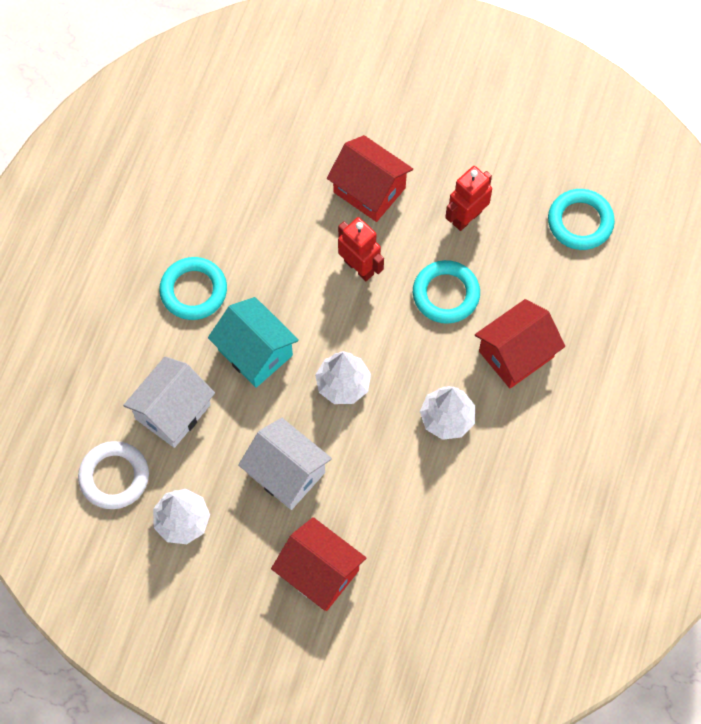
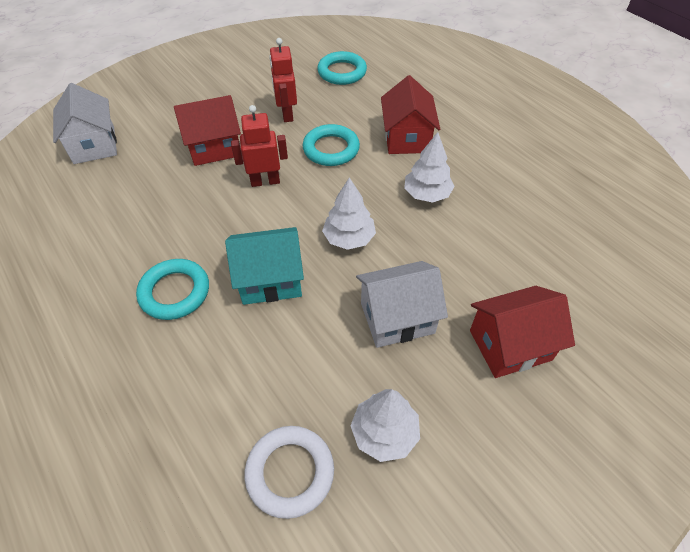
camera: 55 degrees left, 15 degrees down
white house [123,357,215,448] -> white house moved to [53,83,117,164]

